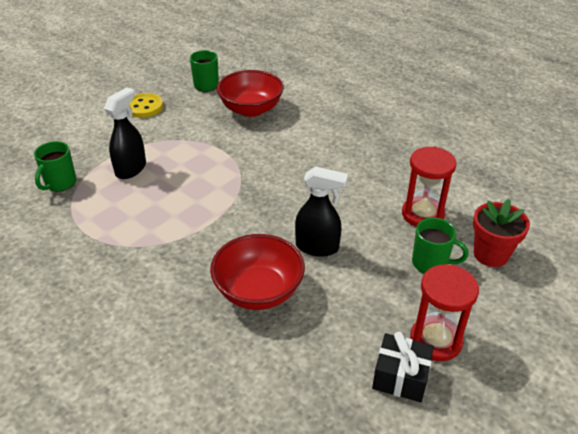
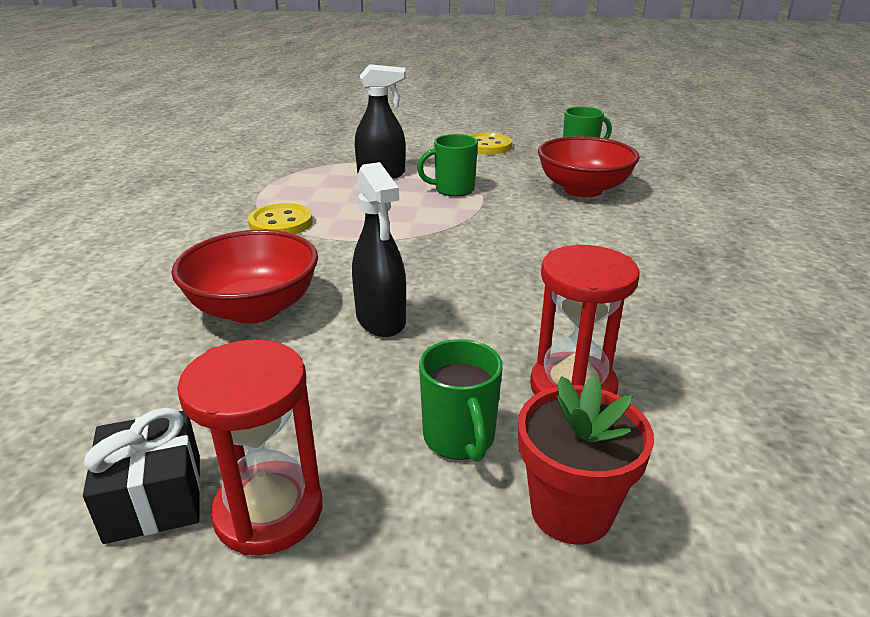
camera: 55 degrees right, 10 degrees down
green mug [34,141,77,191] -> green mug moved to [417,134,478,197]
none -> yellow button [248,203,313,234]

